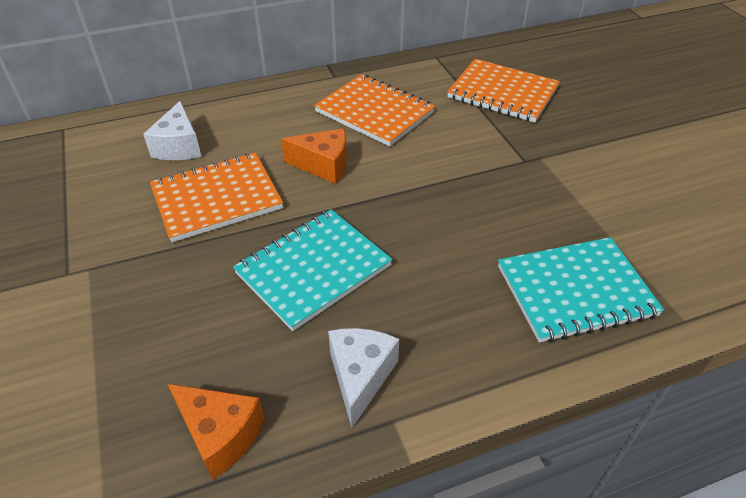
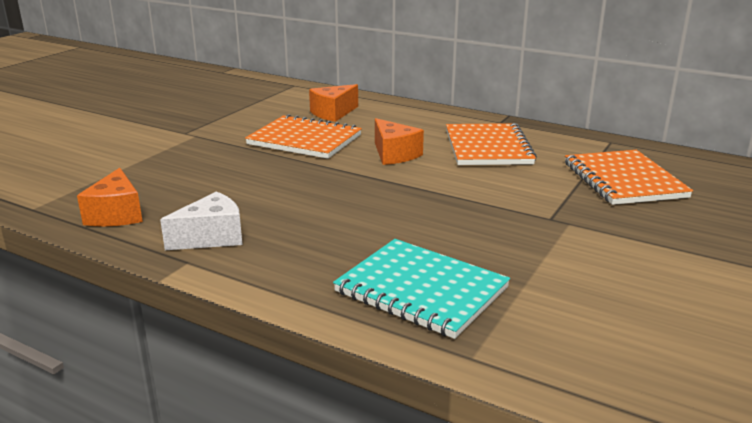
camera: 50 degrees right, 20 degrees down
white cheese [143,101,202,160] -> orange cheese [309,84,358,122]
turquoise notebook [233,209,393,331] -> none

